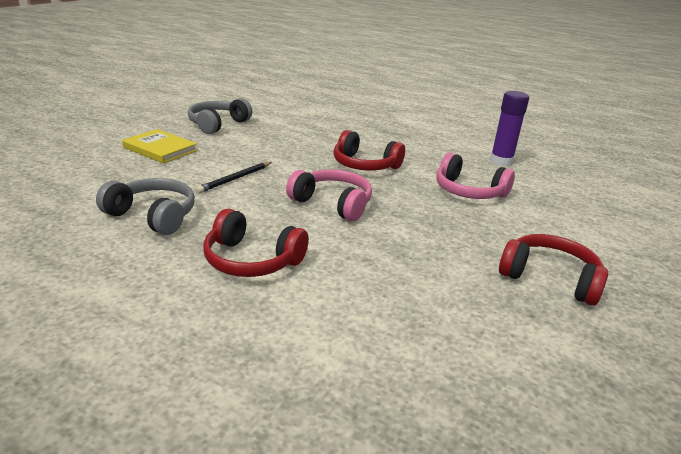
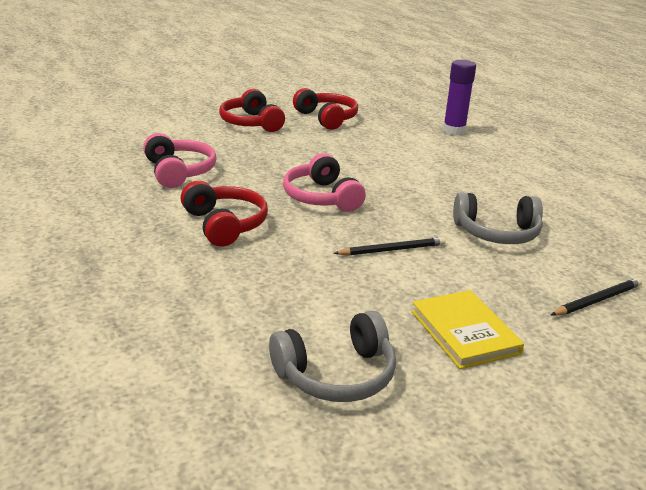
camera: 145 degrees left, 0 degrees up
grey headphones [96,178,195,235] -> grey headphones turned 60 degrees counterclockwise [453,192,543,244]
red headphones [203,209,309,277] -> red headphones moved to [293,88,358,130]
purple glue stick [490,91,529,166] -> purple glue stick moved to [443,60,476,135]
none -> black pencil [551,278,642,316]

